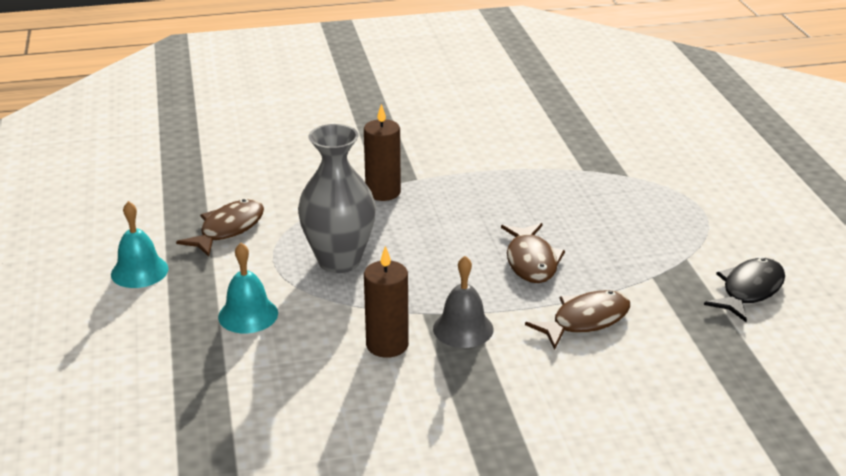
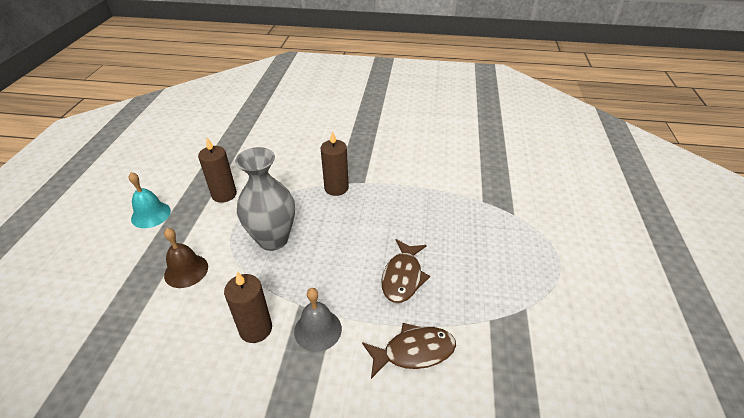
camera: 20 degrees right, 10 degrees up
brown fish [176,199,264,257] -> brown candle [198,138,237,203]
turquoise bell [218,243,278,333] -> brown bell [164,228,208,288]
black fish [704,258,785,322] -> none

